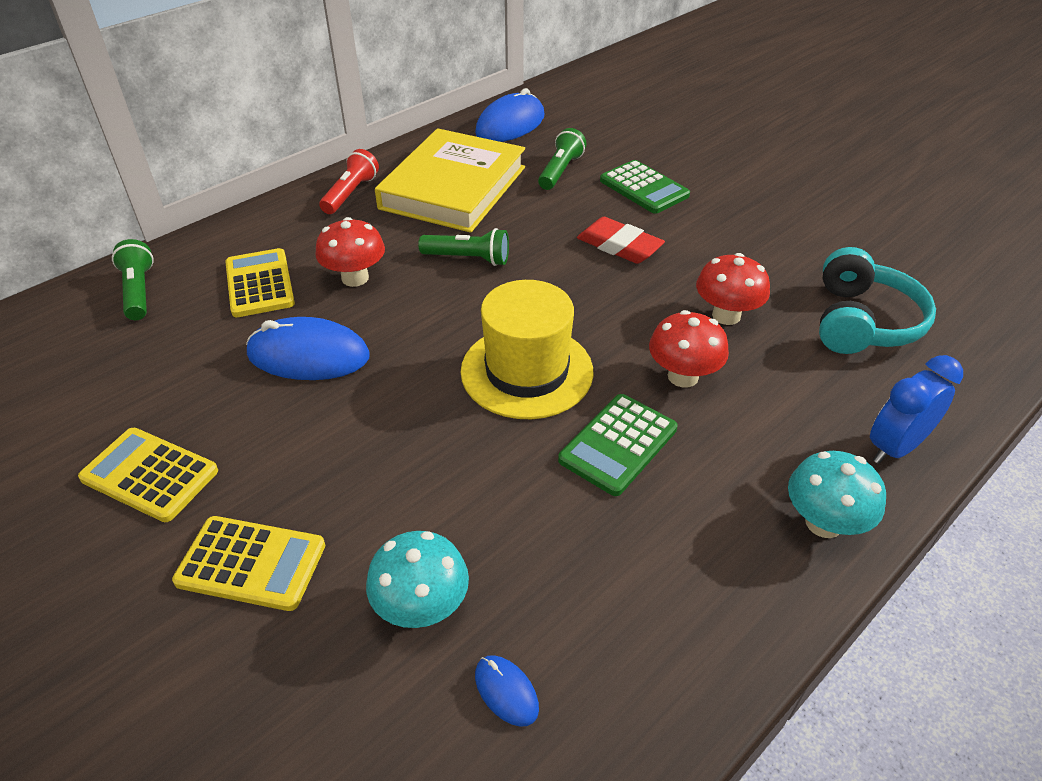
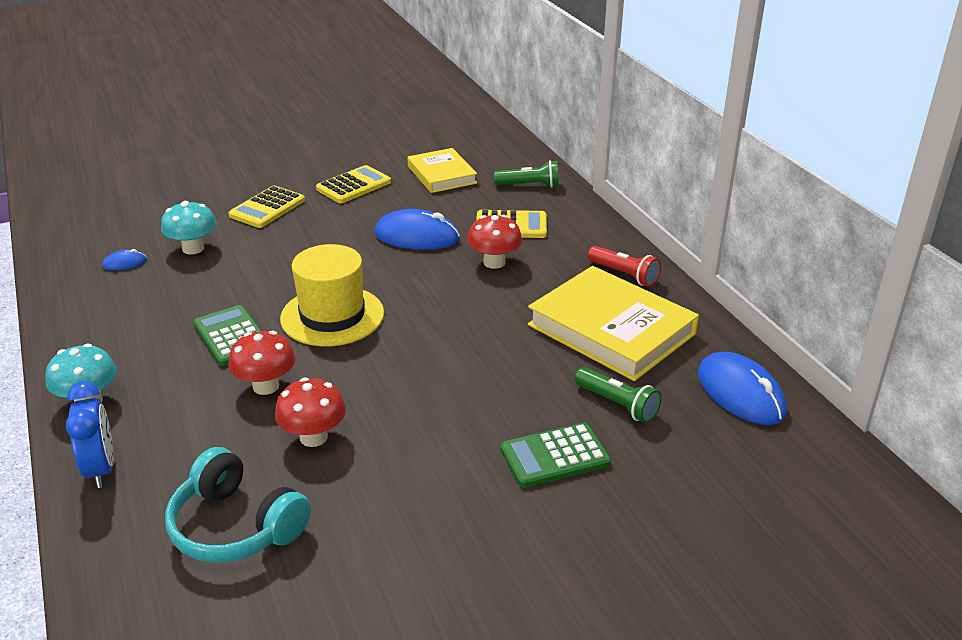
camera: 110 degrees right, 10 degrees down
blue mouse [246,317,370,380] -> blue mouse turned 75 degrees clockwise [374,209,460,250]
green flashlight [418,228,509,266] -> none
red eraser [577,217,665,264] -> none
none -> yellow book [408,148,477,193]

